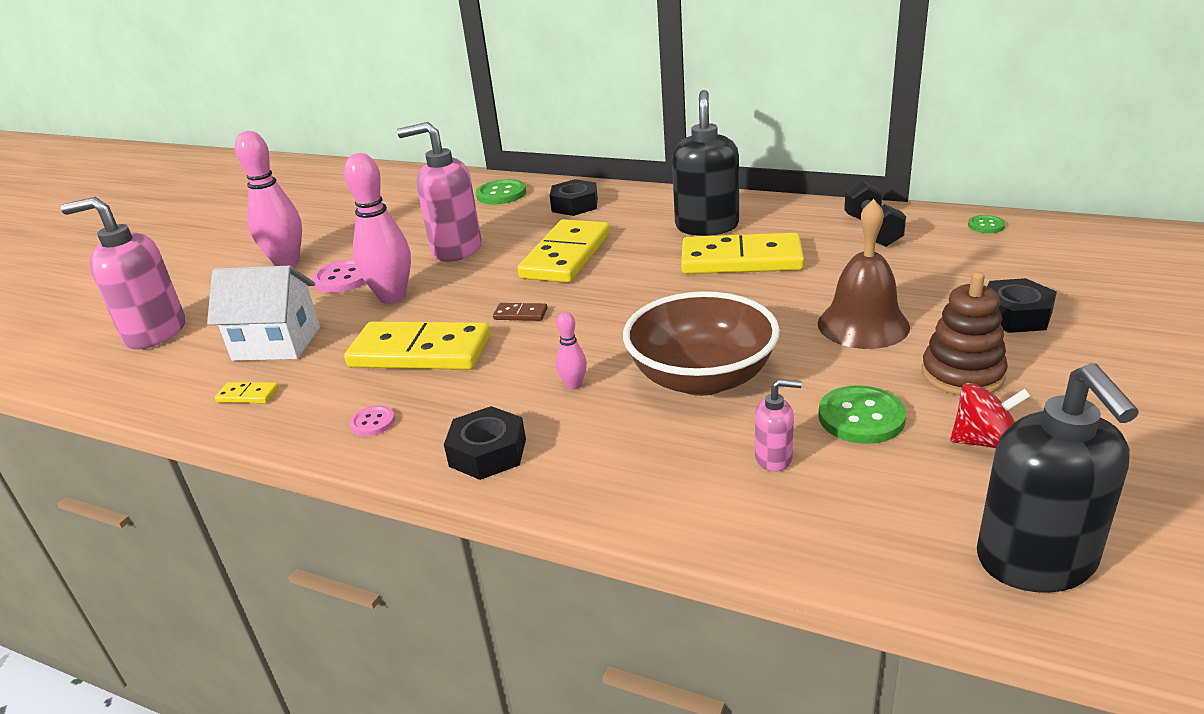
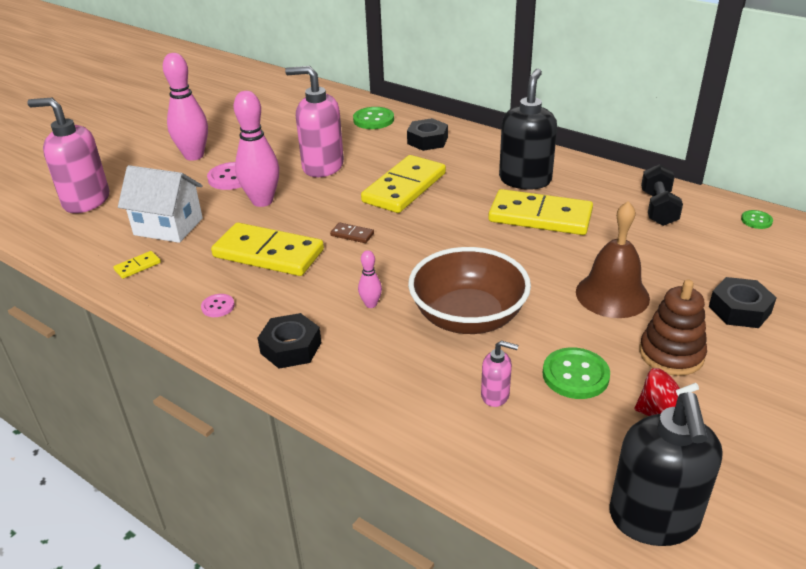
camera: 10 degrees right, 5 degrees up
yellow domino [214,382,279,403] -> yellow domino turned 60 degrees counterclockwise [113,251,161,279]

